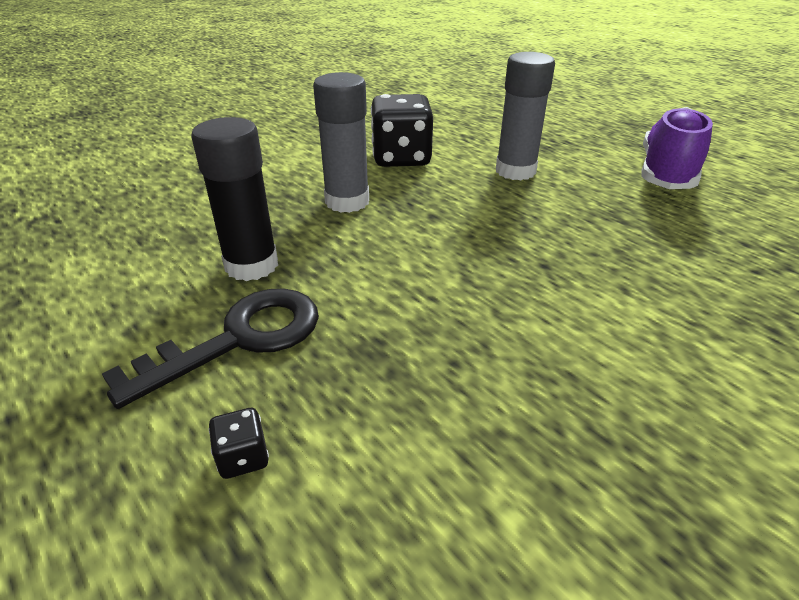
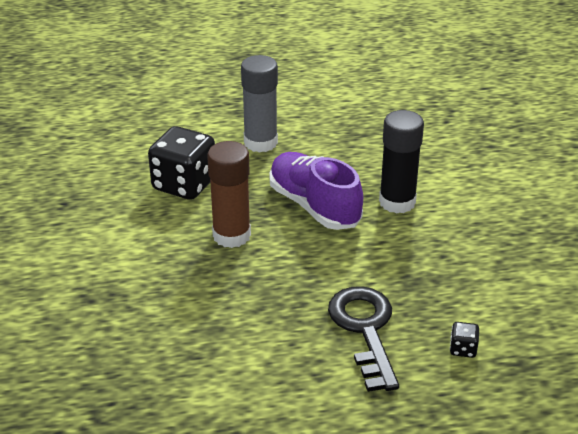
camera: 60 degrees left, 0 degrees up
black glue stick [192,117,278,281] -> black glue stick moved to [379,110,424,214]
grey glue stick [313,72,369,213] -> brown glue stick [207,141,251,248]
purple shoe [642,107,713,189] -> purple shoe moved to [269,152,363,230]

